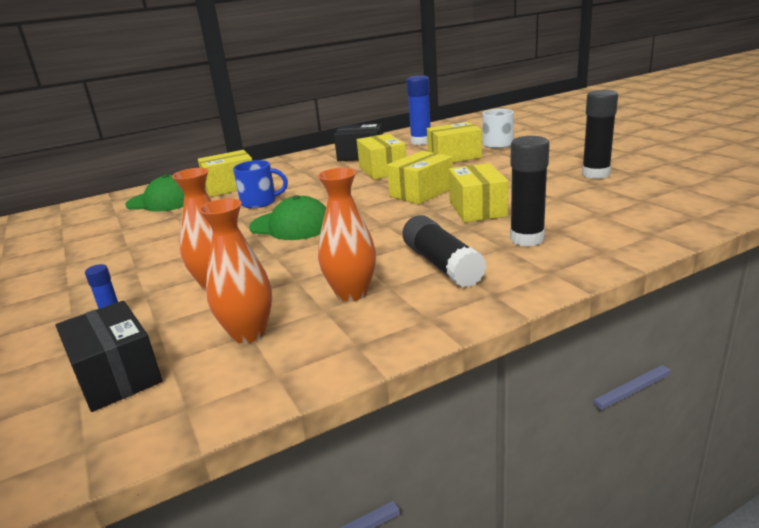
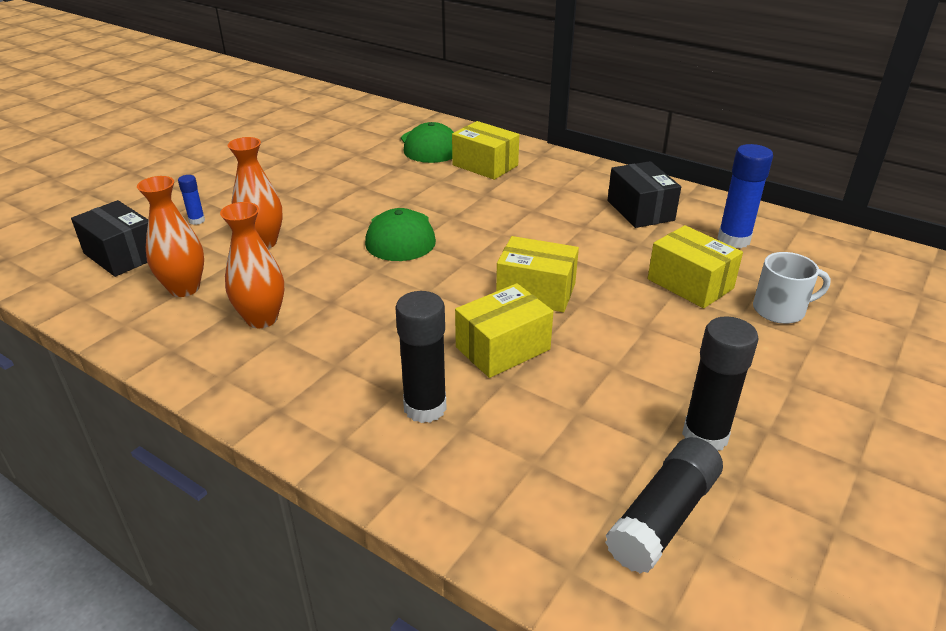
camera: 60 degrees right, 10 degrees up
black box [56,300,162,412] -> black box turned 75 degrees counterclockwise [71,200,148,277]
blue mug [233,160,288,208] -> none
yellow box [357,133,406,179] -> none
black glue stick [402,215,487,287] -> black glue stick moved to [605,437,723,574]

